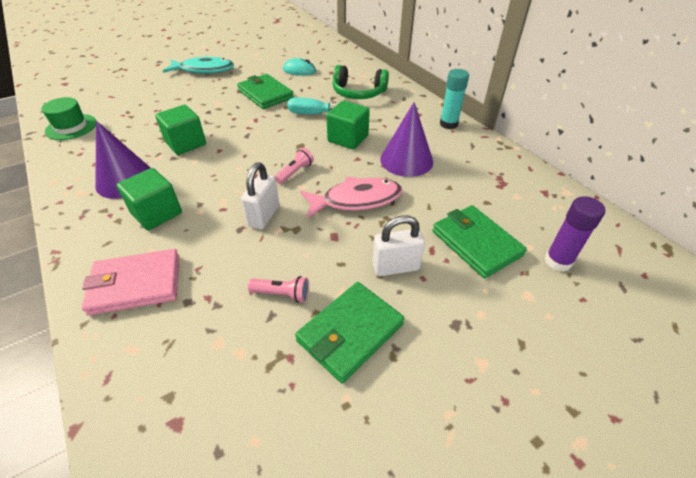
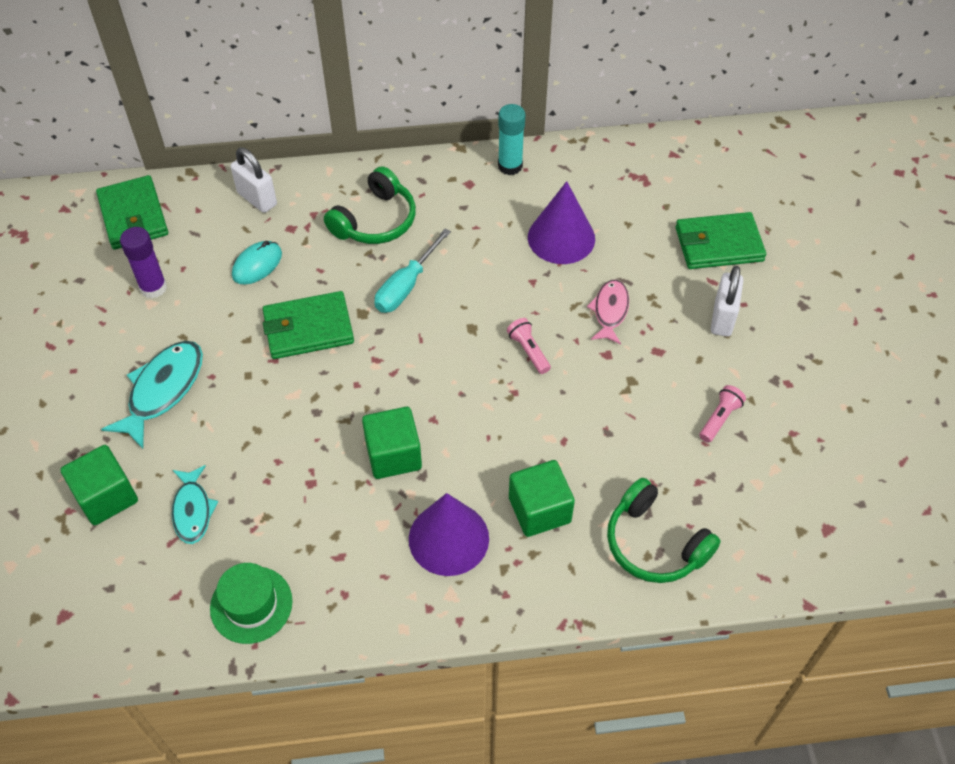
camera: 65 degrees left, 10 degrees up
pink wallet [82,249,179,316] -> green headphones [607,478,721,583]
white padlock [241,162,279,230] -> white padlock moved to [230,148,277,213]
green wallet [295,282,404,383] -> green wallet moved to [96,175,168,250]
pink fish [301,176,402,219] -> pink fish [587,280,629,345], size x0.65
green cube [326,100,370,149] -> green cube moved to [60,445,138,525]
purple glue stick [544,196,605,272] -> purple glue stick moved to [120,227,167,299]
none -> turquoise fish [172,465,219,544]

